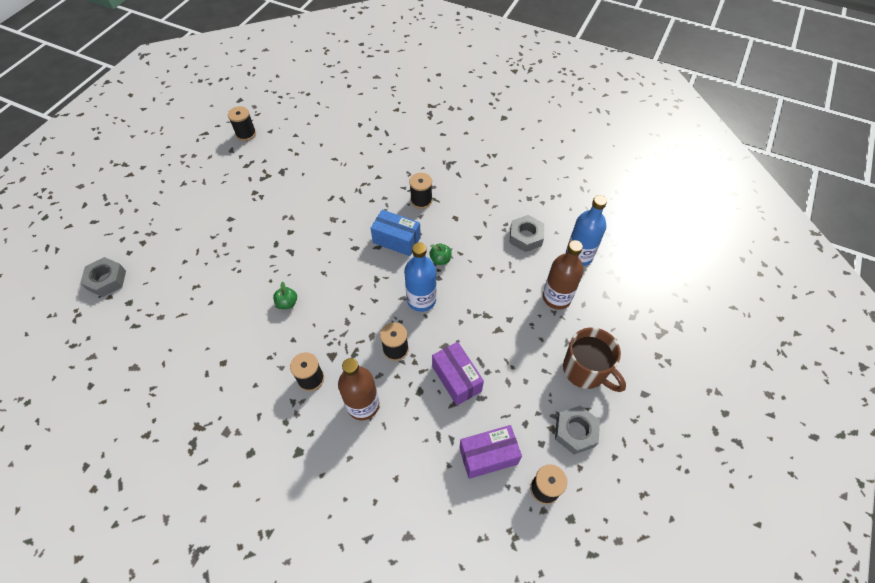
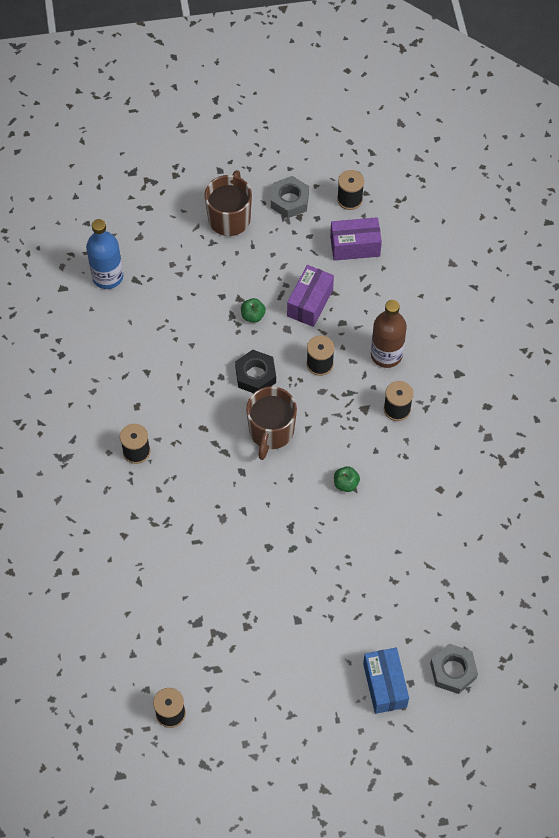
camera: 125 degrees left, 5 degrees up
blue box [370,210,421,256] -> blue box moved to [363,647,409,714]
blue bottle [404,243,437,312] -> black nut [235,350,276,393]
green apple [429,243,452,265] -> green apple moved to [241,298,266,323]
purple box [459,425,522,479] -> purple box turned 45 degrees counterclockwise [330,217,382,261]
grey nut [509,215,544,252] -> none
brown bottle [543,240,584,309] -> none
none -> brown mug [246,386,297,460]

